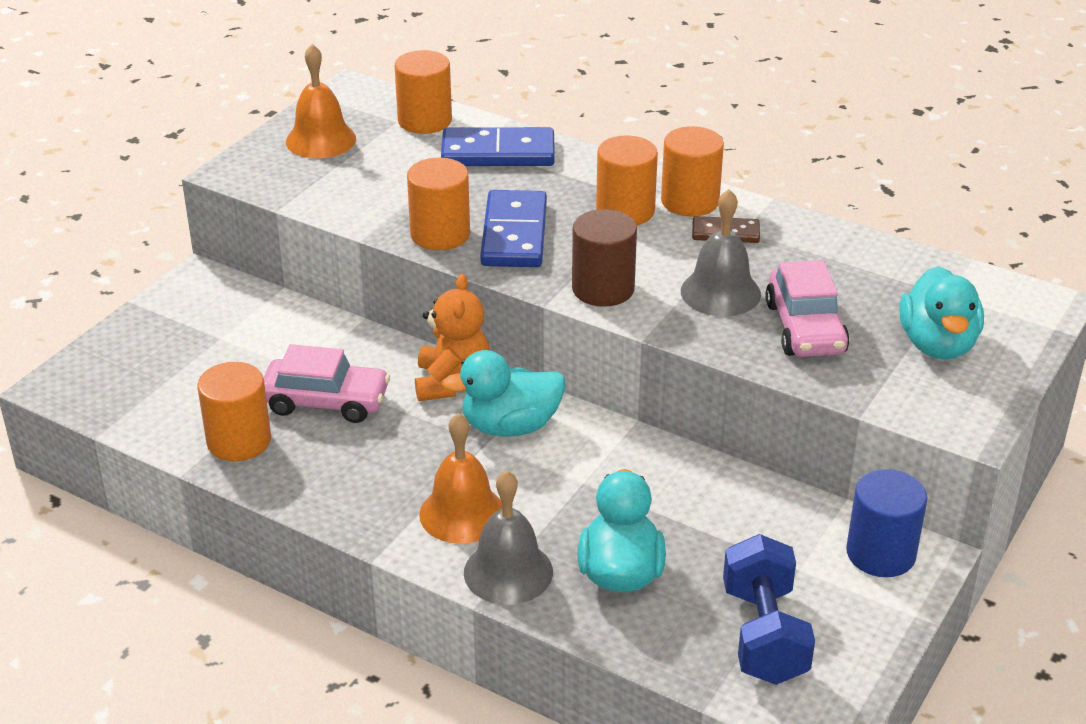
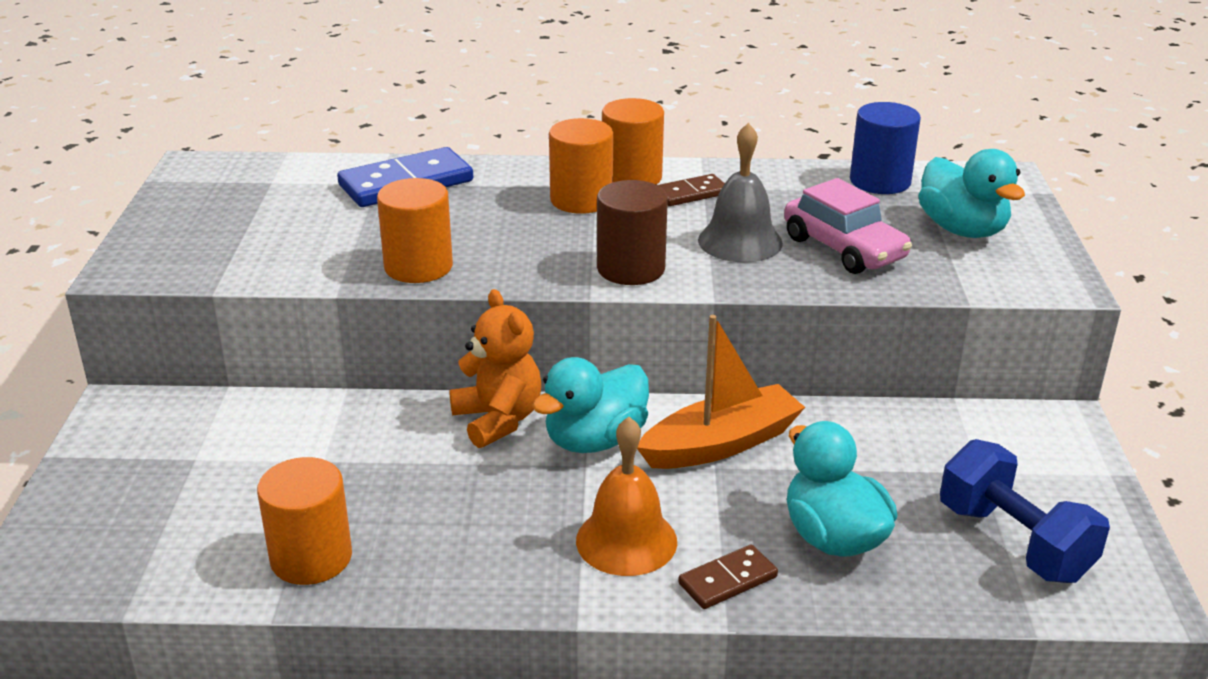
camera: 30 degrees left, 5 degrees down
pink car [263,344,390,423] -> none
orange bell [286,44,356,158] -> none
orange cylinder [395,50,452,134] -> none
grey bell [464,470,553,605] -> brown domino [678,544,778,609]
blue domino [480,190,547,267] -> none
blue cylinder [846,469,927,577] -> blue cylinder moved to [850,102,921,194]
none -> orange boat [637,315,805,469]

